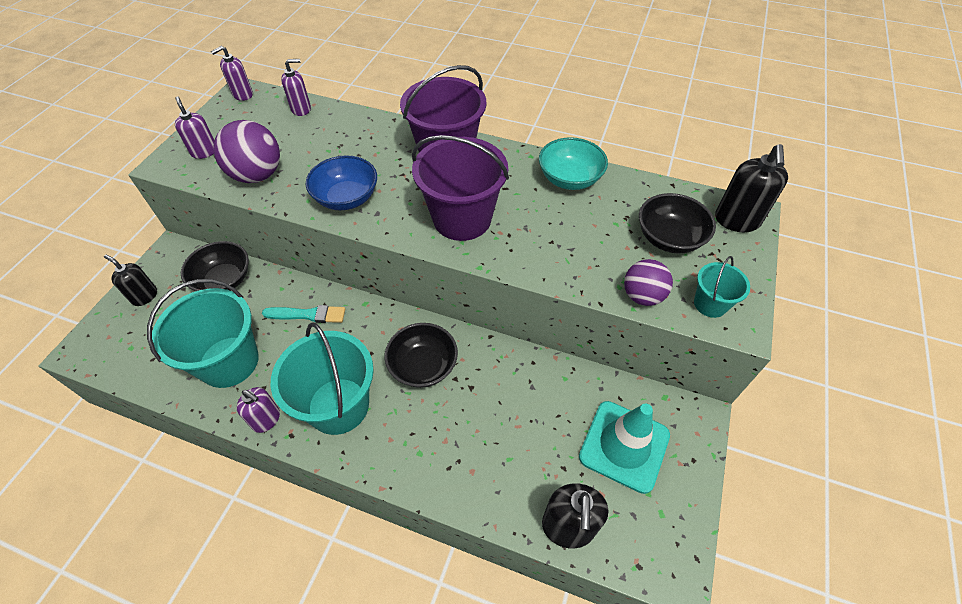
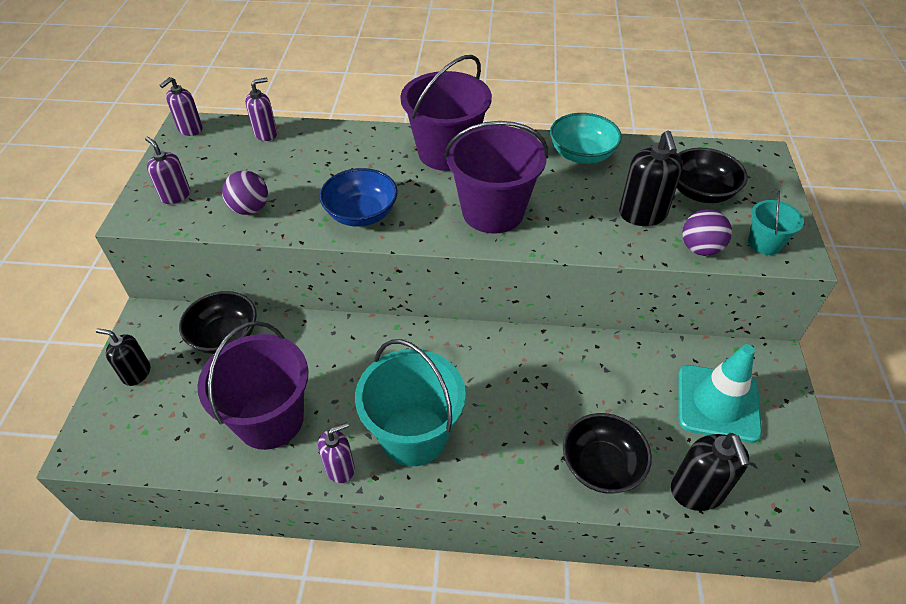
camera: 15 degrees left, 5 degrees down
turquoise bucket [147,279,259,388] -> purple bucket [197,321,309,450]
purple ball [213,120,280,183] -> purple ball [222,171,268,215], size x0.65
purple soap dispenser [236,387,280,433] -> purple soap dispenser turned 45 degrees counterclockwise [318,422,355,483]
turquoise brush [262,305,345,323] -> none
black bowl [385,323,458,388] -> black bowl moved to [563,413,652,494]
black soap dispenser [715,144,788,232] -> black soap dispenser moved to [619,131,683,226]

